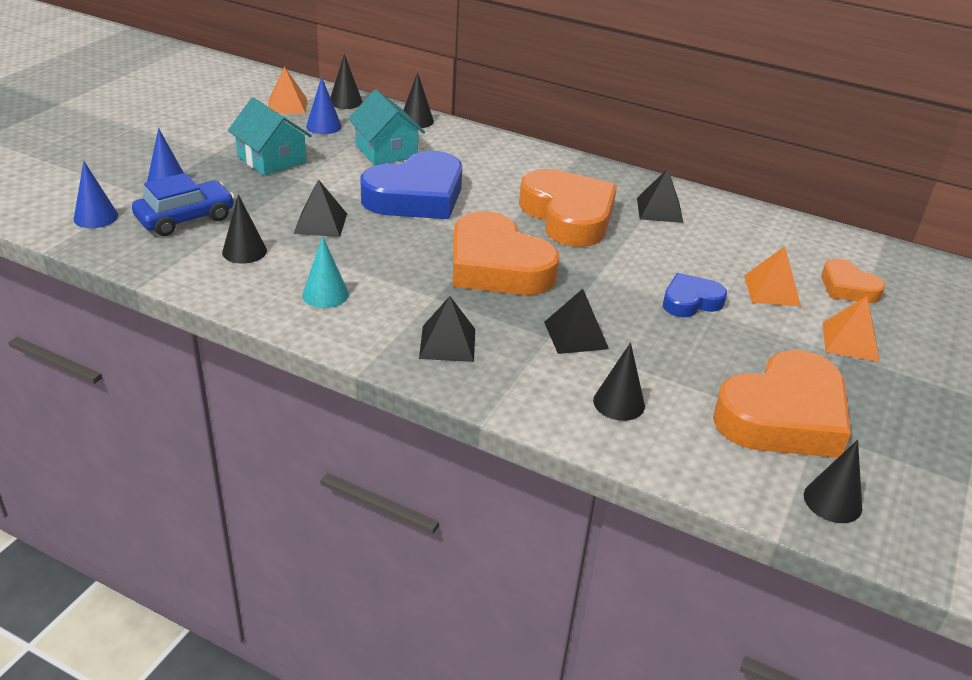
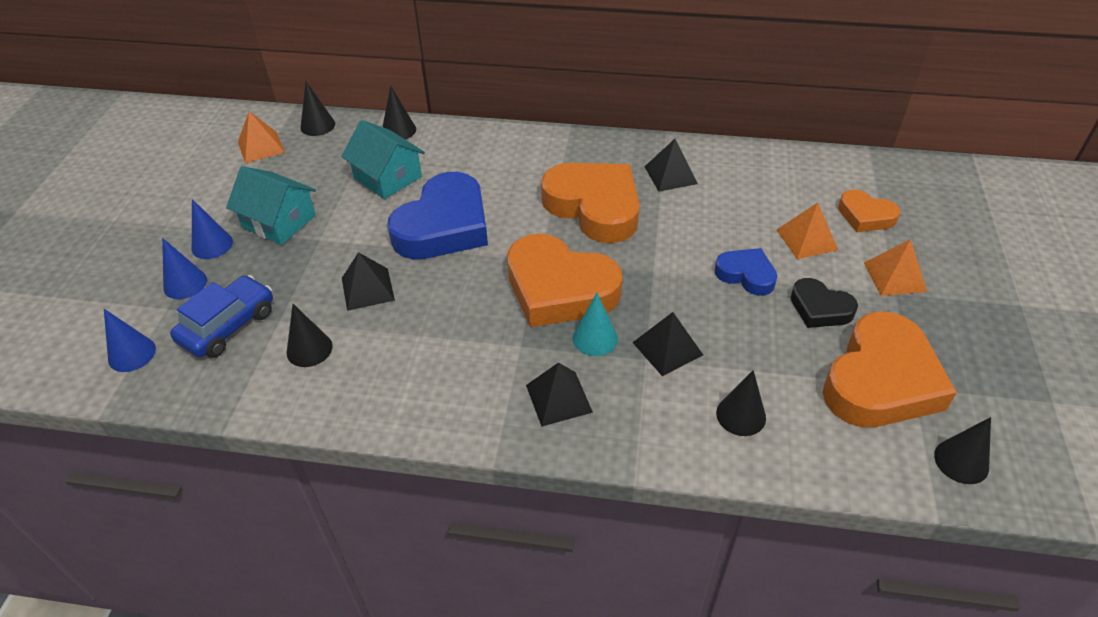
camera: 15 degrees left, 10 degrees up
turquoise cone [302,236,349,308] -> turquoise cone moved to [573,293,618,356]
blue cone [306,77,342,134] -> blue cone moved to [192,199,233,259]
blue heart [663,273,727,317] -> blue heart turned 75 degrees clockwise [715,248,778,296]
none -> black heart [791,278,858,328]

